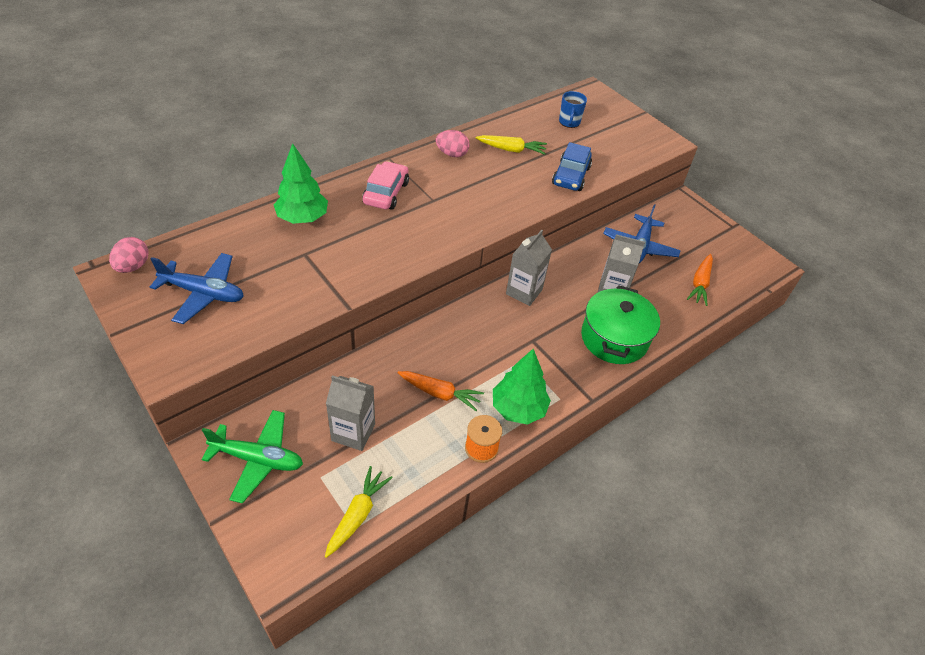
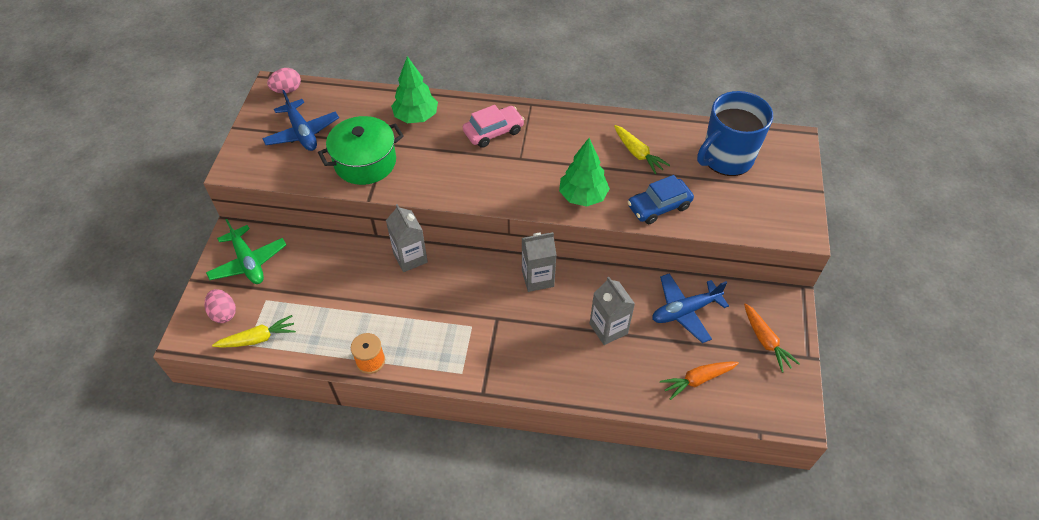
camera: 50 degrees right, 5 degrees up
grey carton [326,375,375,451] -> grey carton moved to [386,204,428,272]
orange carrot [397,371,484,411] -> orange carrot moved to [744,303,800,373]
pink egg [436,130,470,157] -> pink egg moved to [205,289,236,323]
green tree [493,349,551,425] -> green tree moved to [559,138,610,207]
blue mug [559,91,587,128] -> blue mug [697,91,773,176], size x2.13
green pot [581,285,660,364] -> green pot moved to [318,116,404,185]

